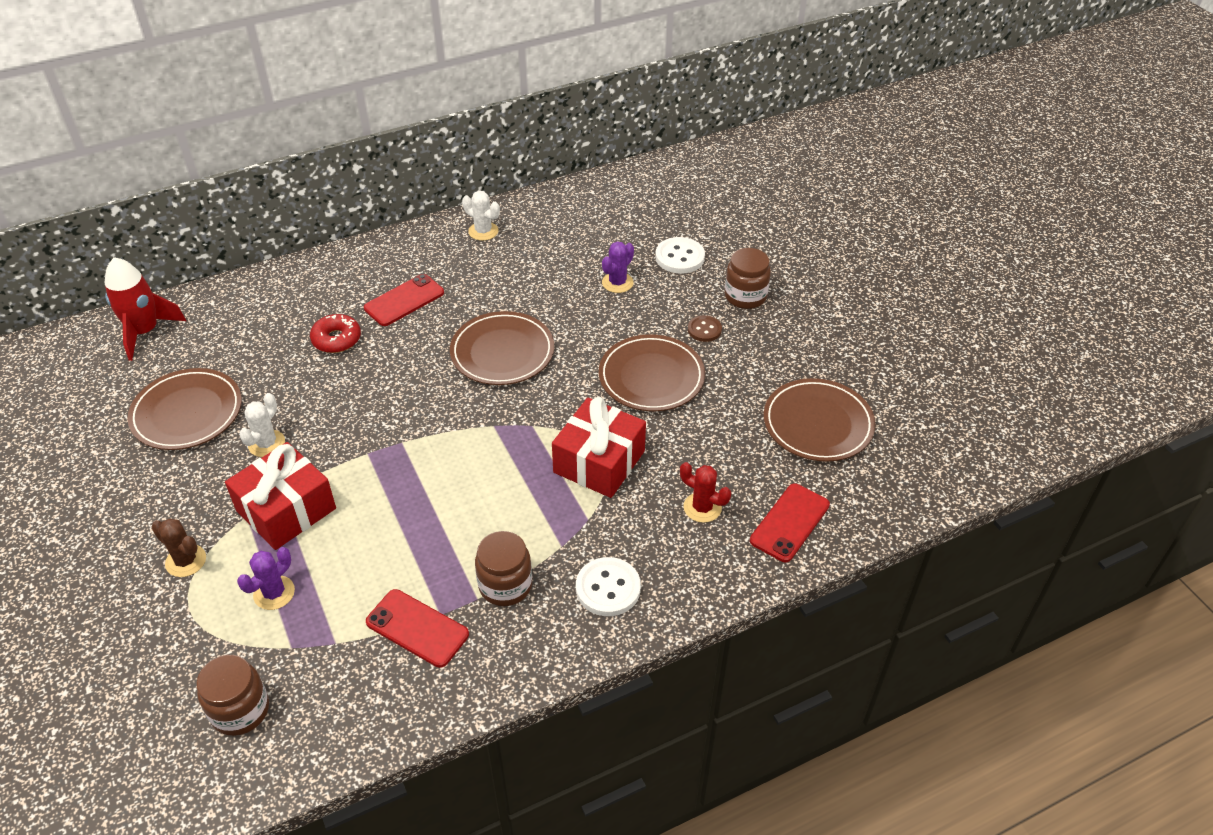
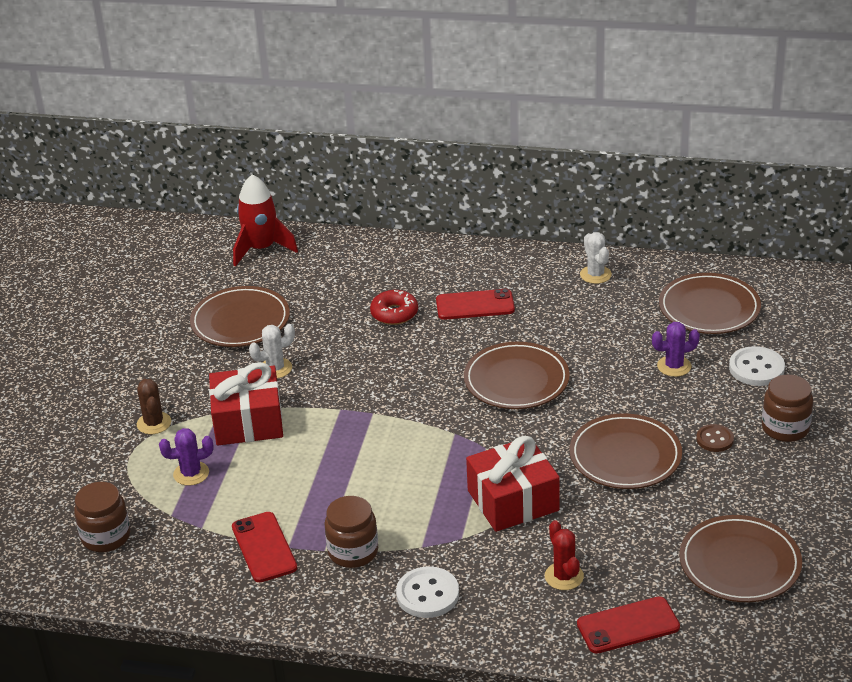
camera: 40 degrees right, 10 degrees down
none -> brown plate [659,273,761,334]

